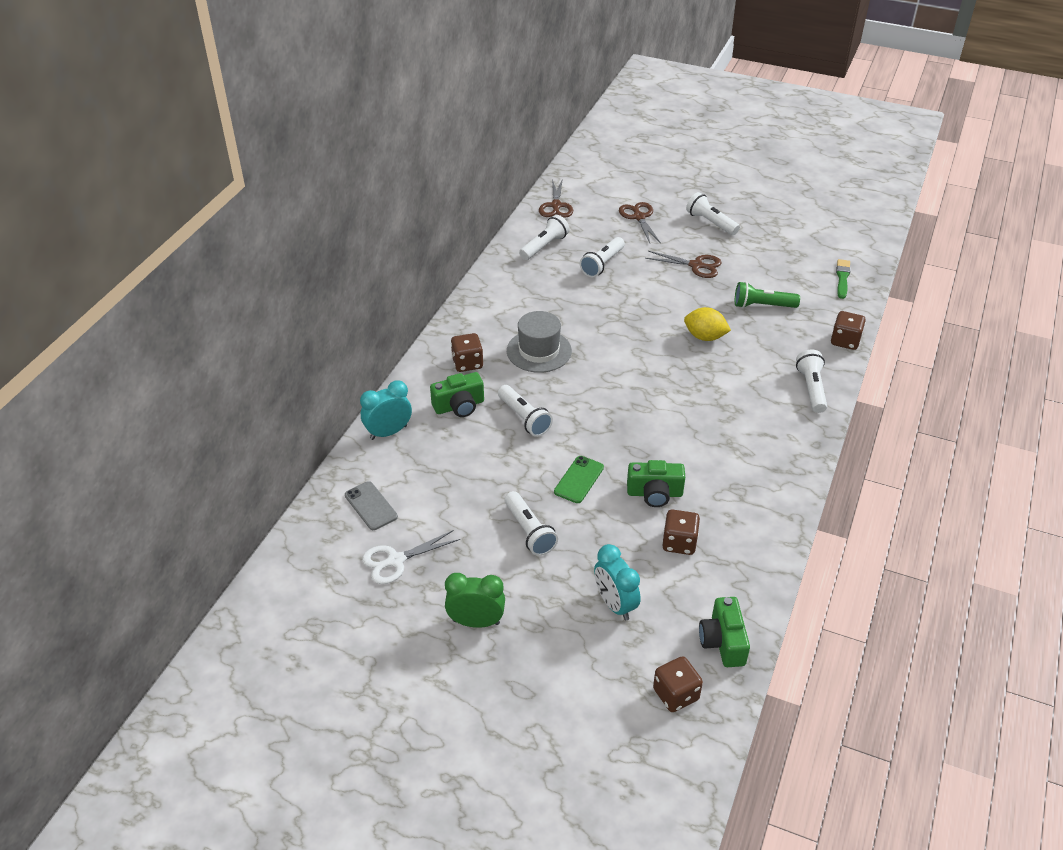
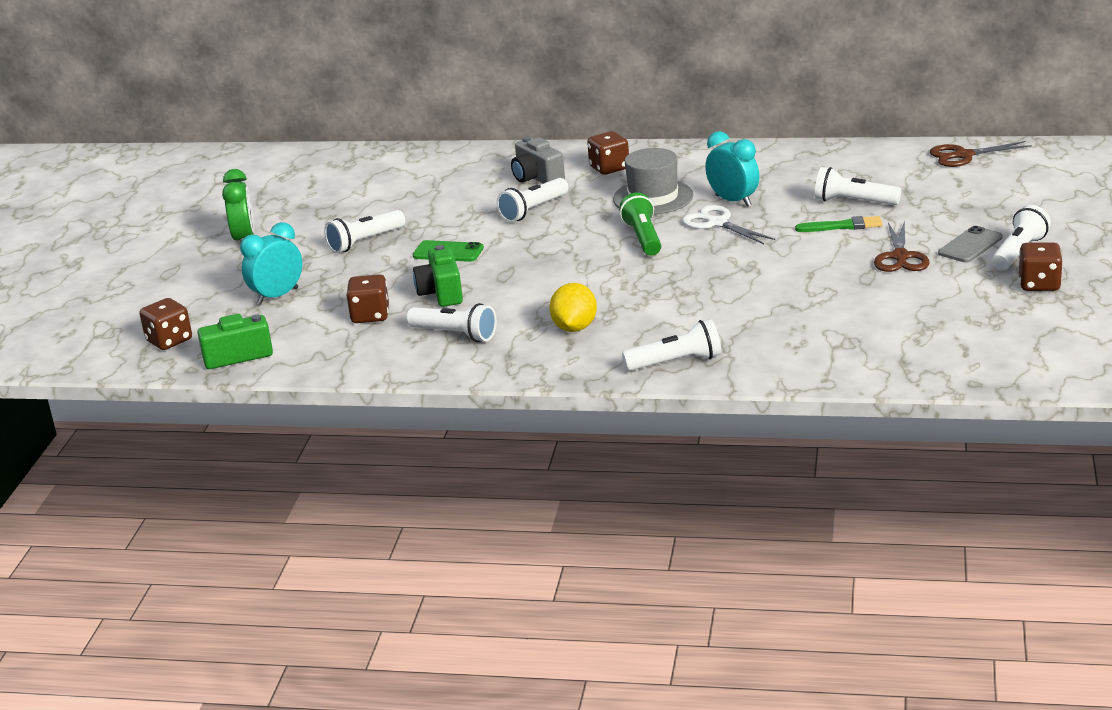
camera: 80 degrees right, 15 degrees down
grey phone [345,481,398,530] -> grey phone moved to [938,226,1003,263]
turquoise clock [360,380,412,440] -> turquoise clock moved to [705,131,759,207]
white scissors [362,530,460,584] -> white scissors moved to [682,205,775,244]
green camera [430,372,484,417] -> grey camera [511,137,565,184]
white flashlight [519,215,570,260] -> white flashlight moved to [406,303,497,342]
brown scissors [619,202,661,243] -> none
yellow lemon [684,307,731,341] -> yellow lemon moved to [549,283,597,332]
green flashlight [735,282,800,308] -> green flashlight moved to [619,192,661,256]
brown dice [831,311,866,350] -> brown dice moved to [1019,242,1063,291]
green brush [836,259,851,299] -> green brush moved to [795,216,883,232]

